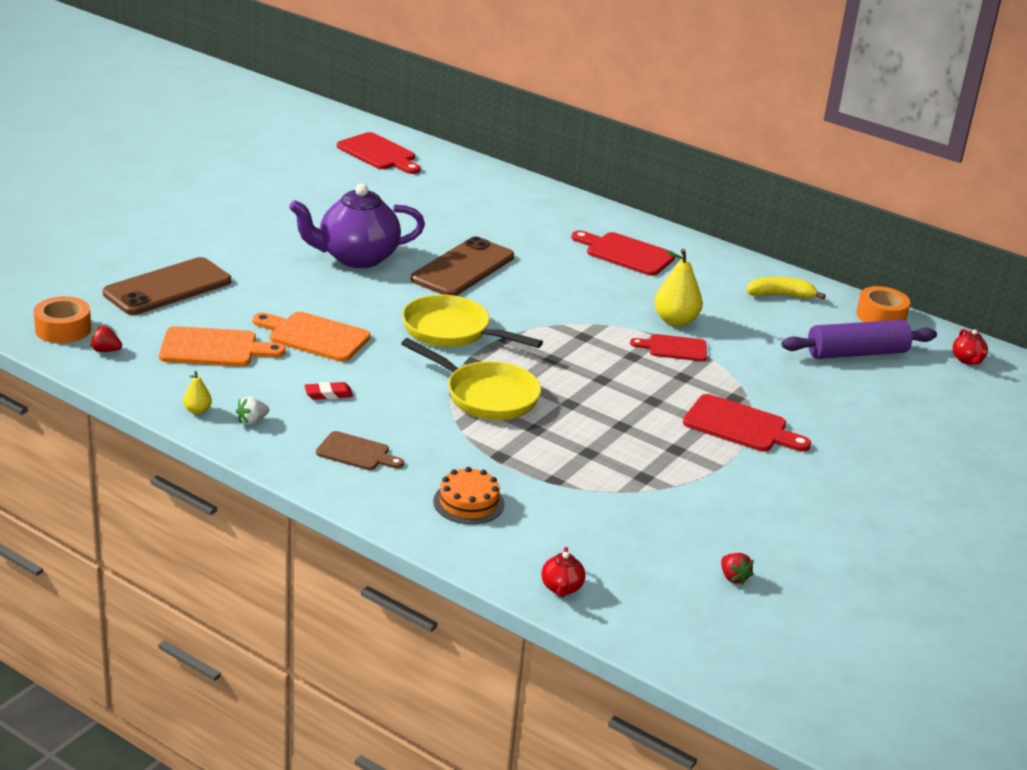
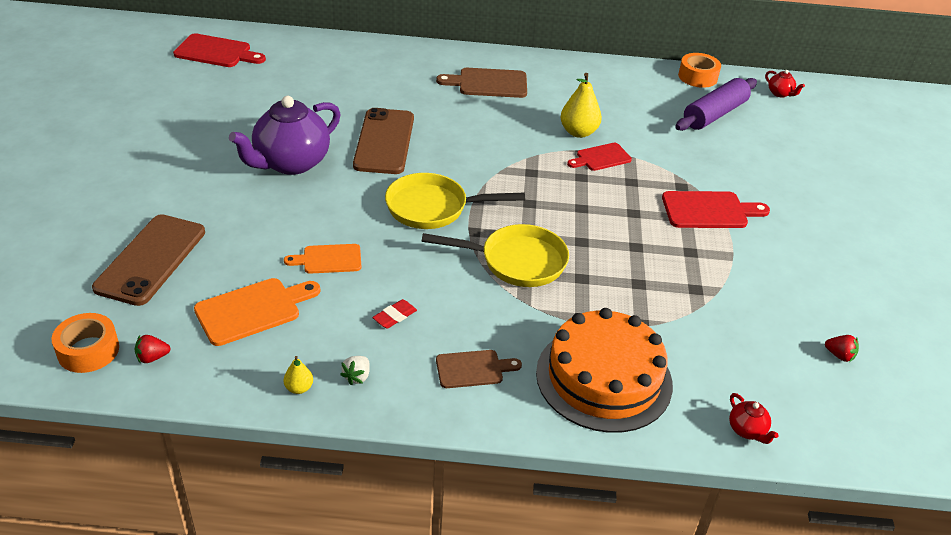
camera: 30 degrees left, 10 degrees up
orange cutting board [253,312,371,362] -> orange cutting board [284,244,361,274], size x0.66
orange cake [433,467,505,524] -> orange cake [536,308,673,433], size x2.04
red cutting board [571,231,675,276] -> brown cutting board [436,68,527,98]
yellow banana [746,277,826,299] -> none

